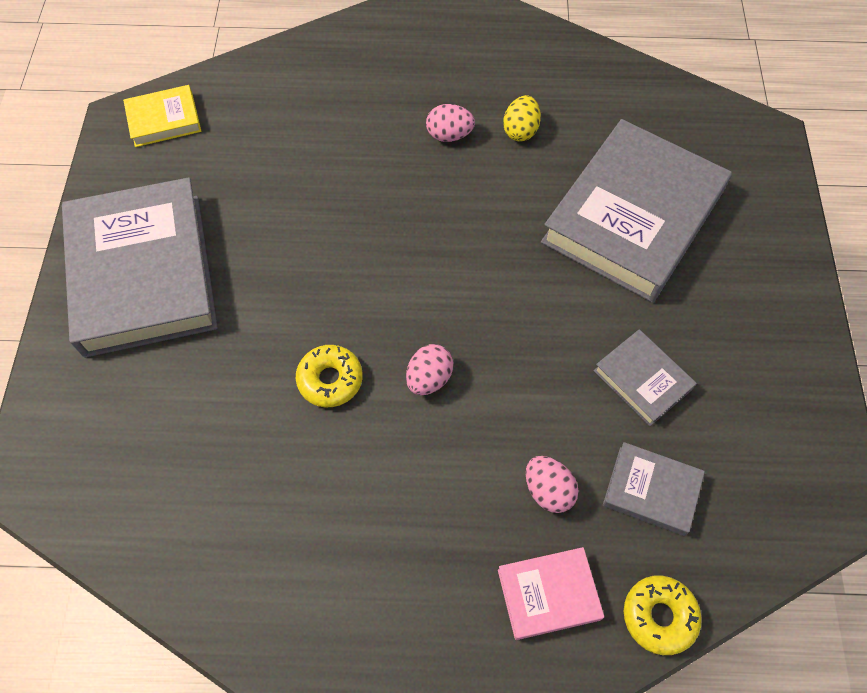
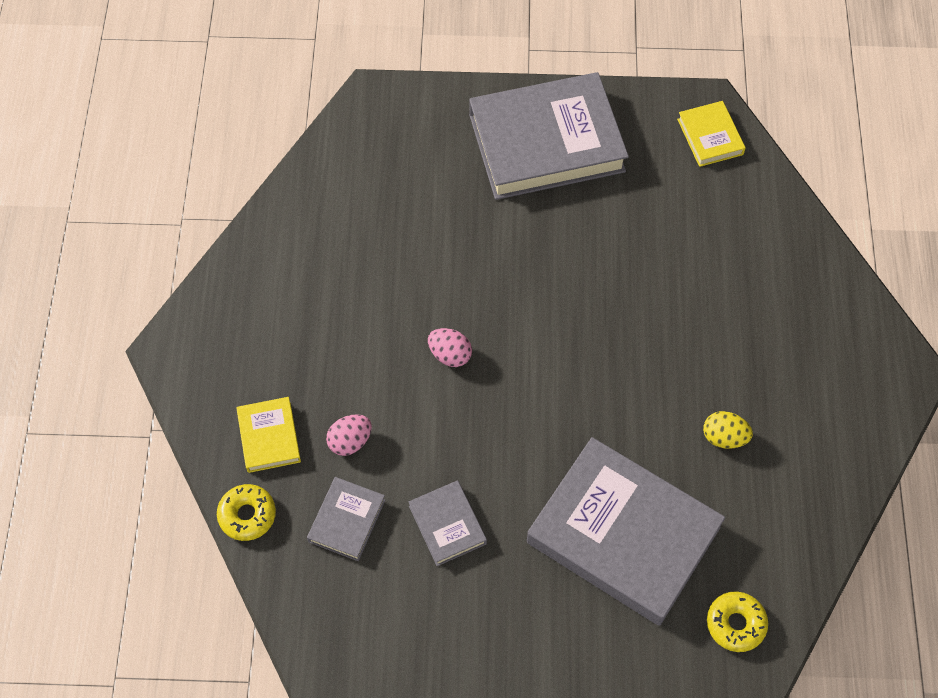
camera: 90 degrees right, 0 degrees up
yellow donut [296,345,363,407] -> yellow donut moved to [707,591,768,652]
pink egg [426,104,475,142] -> none
pink book [498,547,604,640] -> yellow book [236,397,301,473]
grey book [594,329,697,426] -> grey book turned 75 degrees counterclockwise [409,480,487,566]

